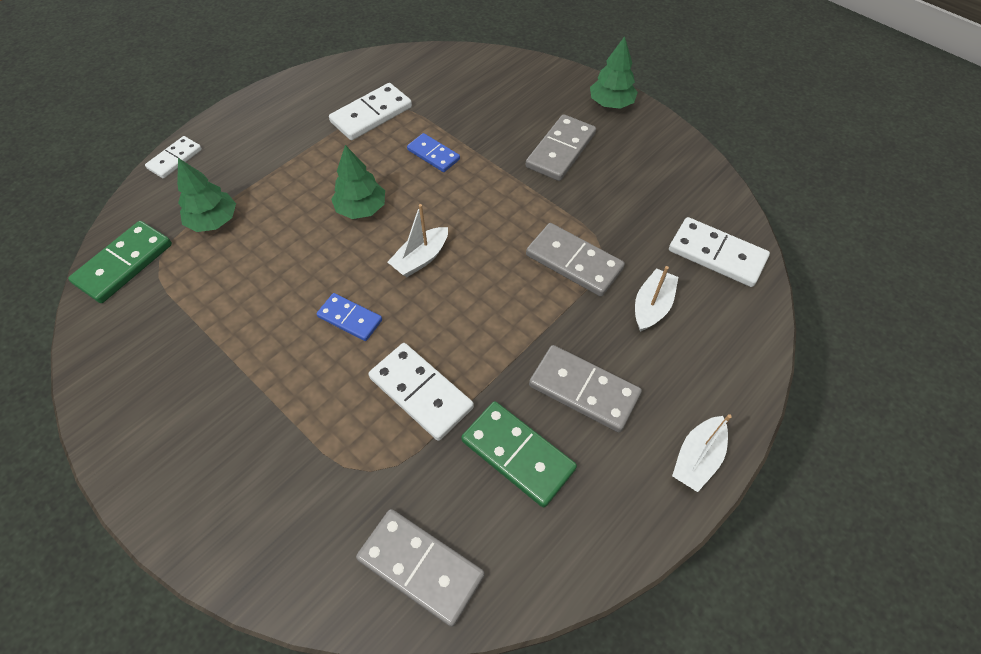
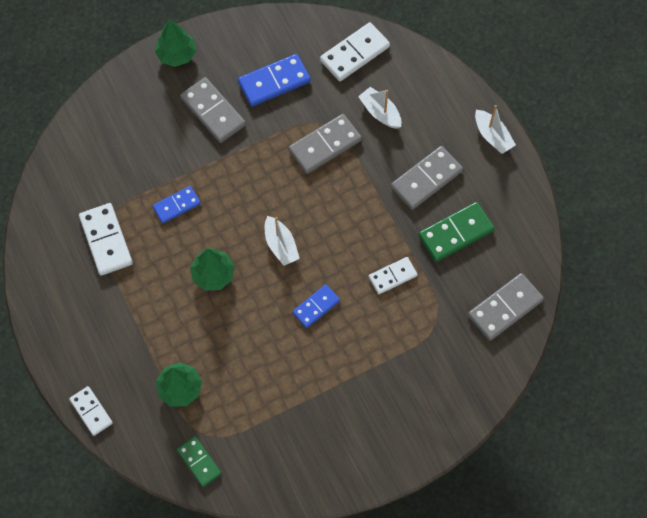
camera: 70 degrees left, 10 degrees up
green domino [68,221,172,303] -> green domino [176,436,222,487], size x0.63
white domino [368,343,474,441] -> white domino [369,257,418,294], size x0.63
none -> blue domino [238,54,311,106]

